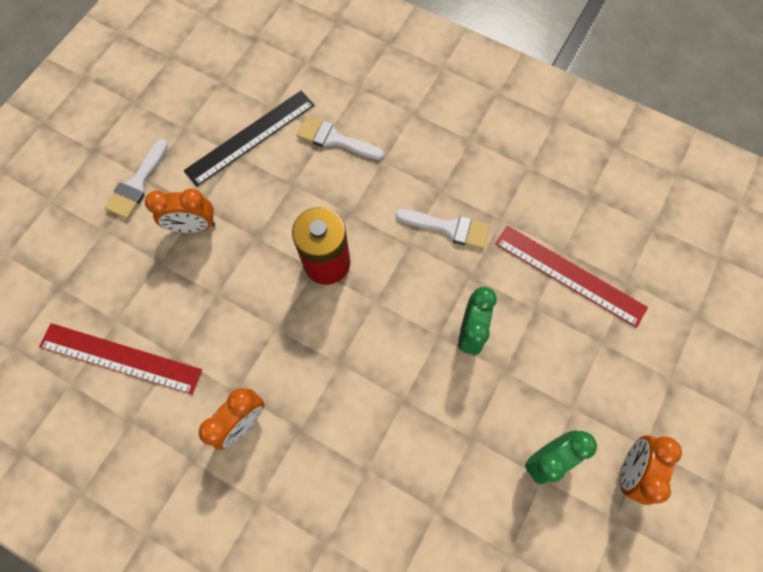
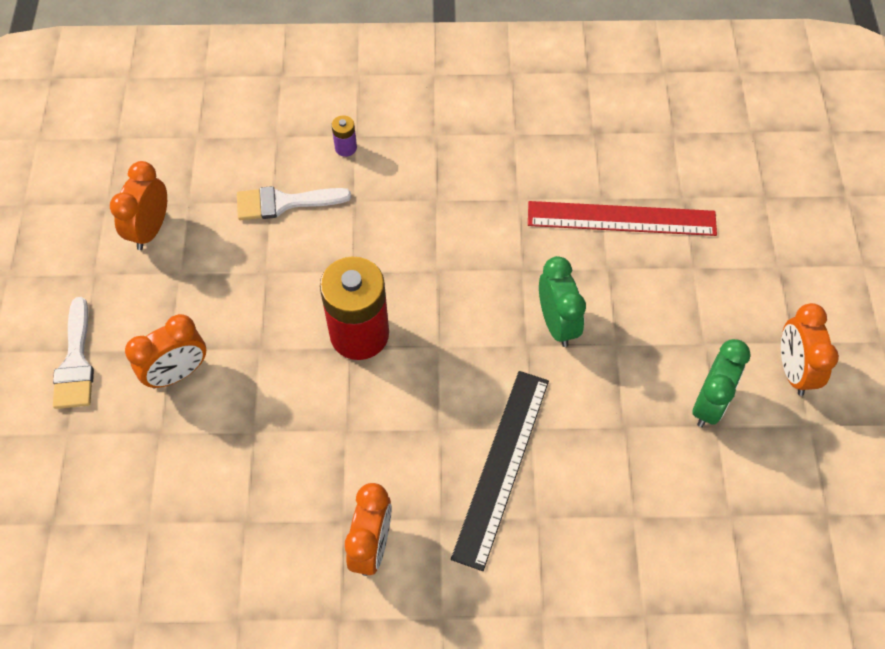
camera: 30 degrees left, 10 degrees down
red ruler [39,323,202,395] -> none
black ruler [184,91,315,186] -> black ruler moved to [451,371,549,571]
white brush [395,209,490,249] -> none
none -> orange clock [110,161,167,250]
none -> purple battery [332,115,357,157]

